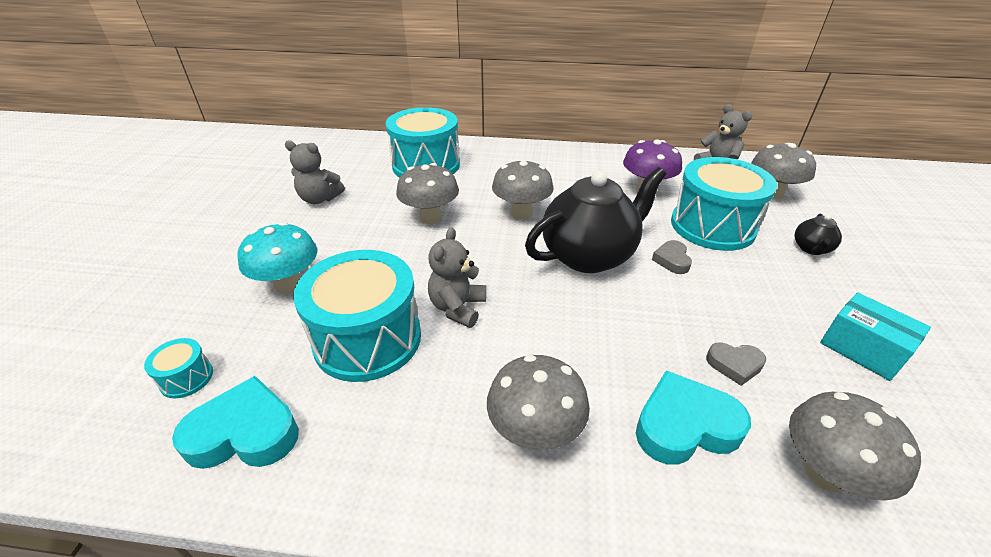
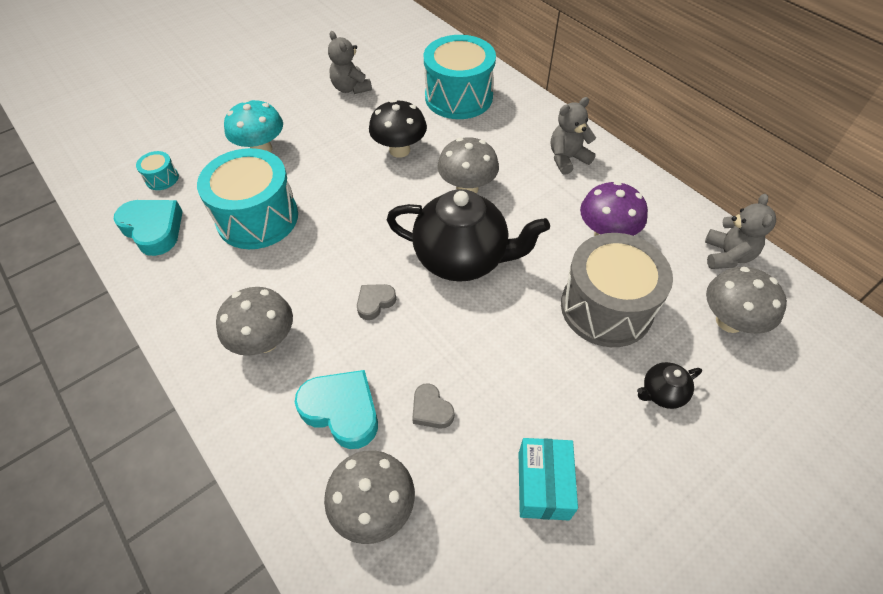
camera: 45 degrees right, 15 degrees up
grey mushroom [396,163,459,224] -> black mushroom [369,99,427,158]
grey teddy bear [428,227,486,328] -> grey teddy bear moved to [551,97,596,175]
grey heart [652,240,692,274] -> grey heart moved to [357,284,396,320]
turquoise drum [671,157,777,251] -> grey drum [561,233,673,347]

